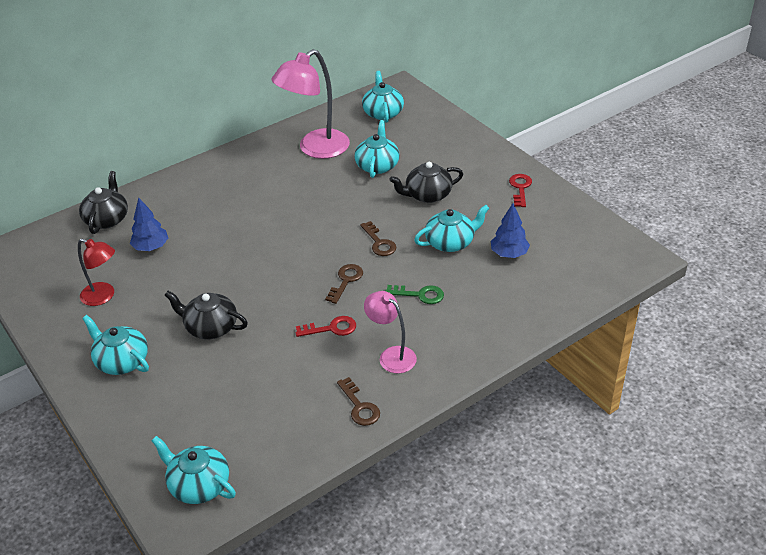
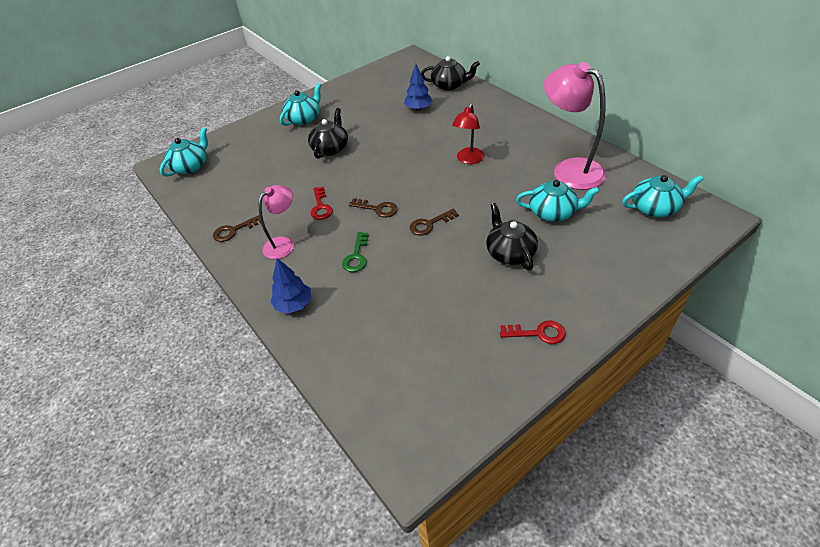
camera: 90 degrees right, 5 degrees up
red lamp [78,239,115,306] -> red lamp moved to [452,104,484,164]
turquoise teapot [414,205,490,252] -> none
blue tree [491,203,530,258] -> blue tree moved to [270,258,311,314]

